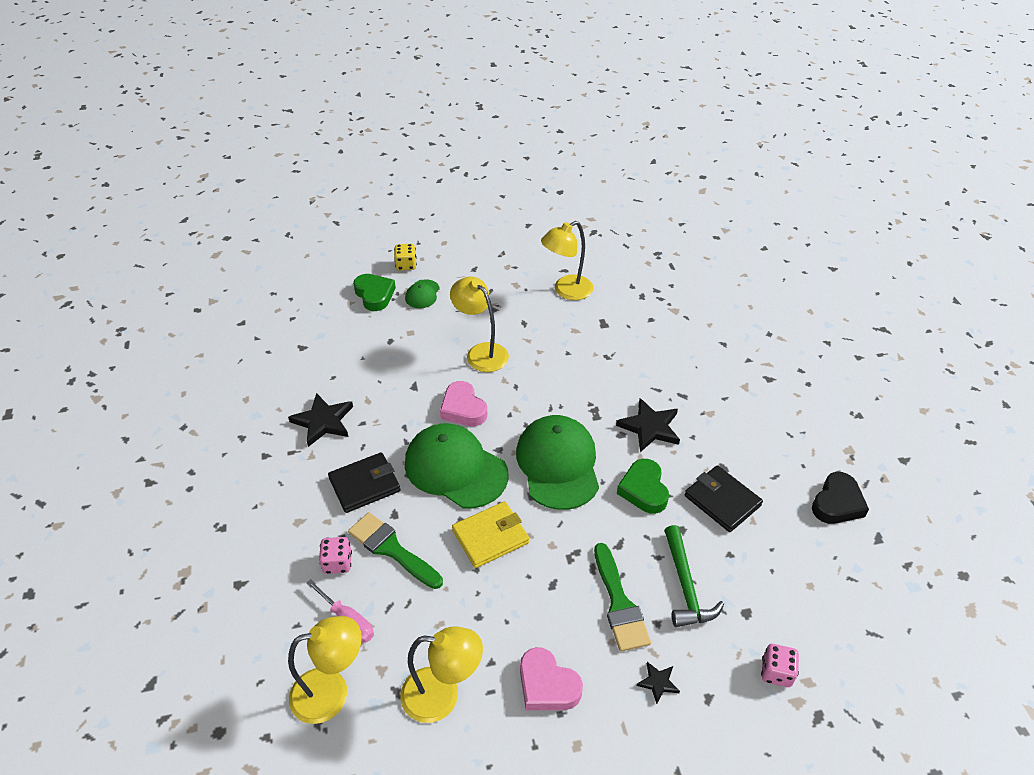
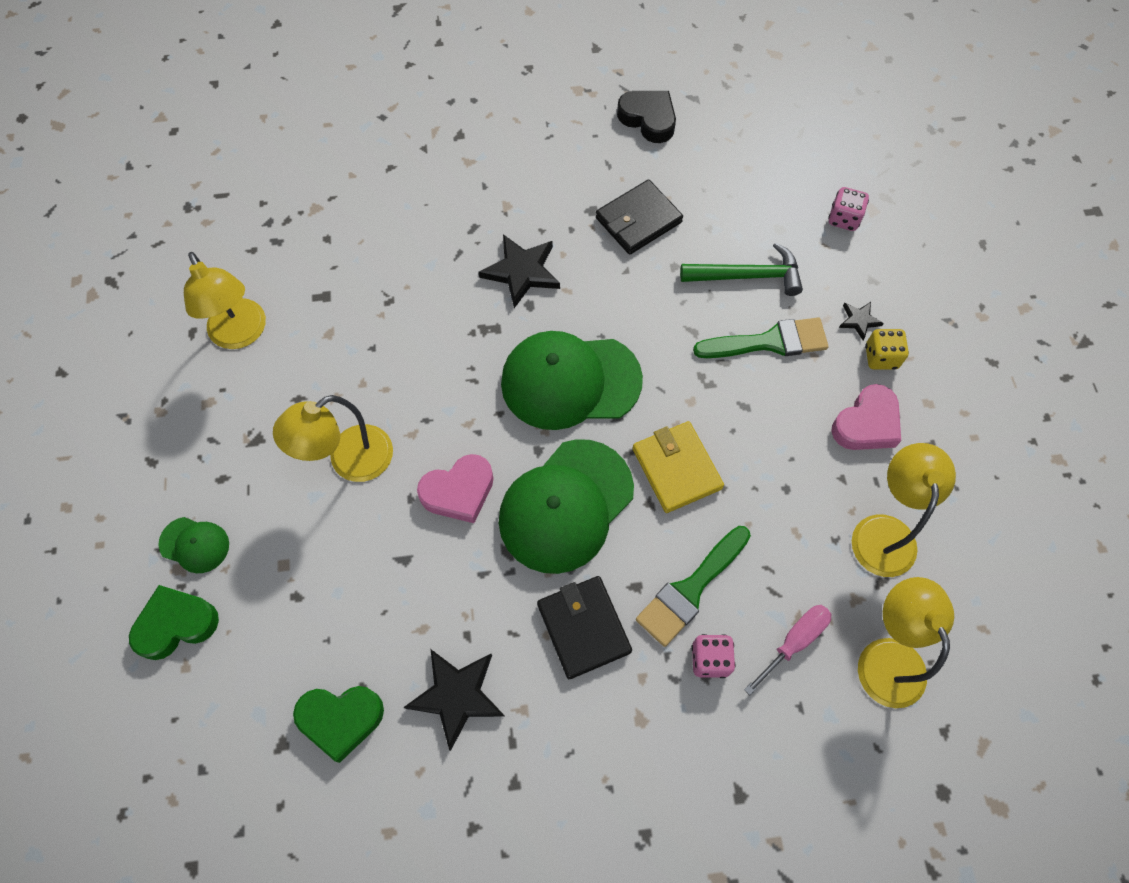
camera: 85 degrees left, 20 degrees up
yellow dice [394,244,417,270] -> yellow dice moved to [865,329,909,370]
green heart [617,459,669,514] -> green heart moved to [293,686,384,763]

